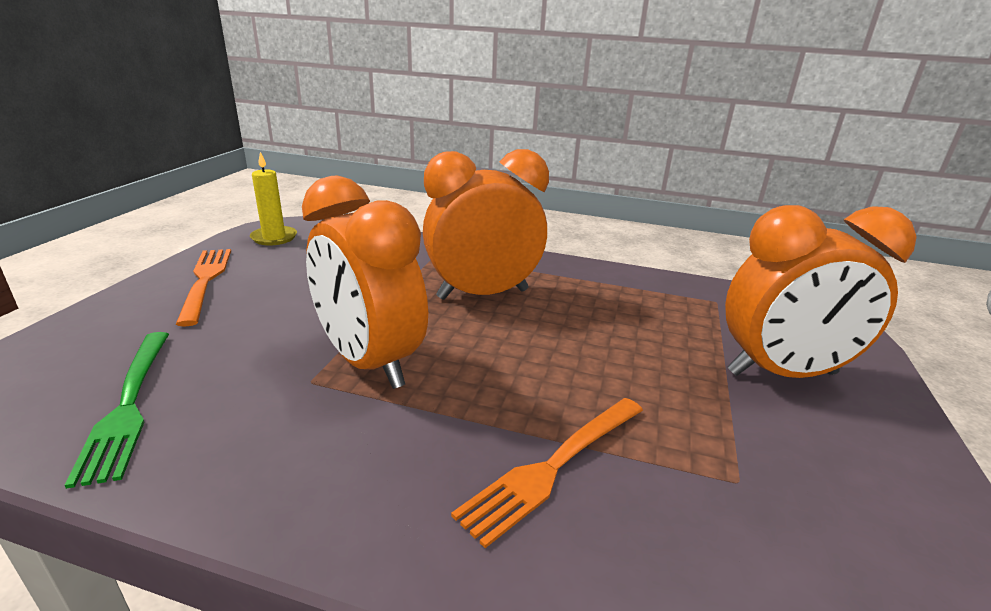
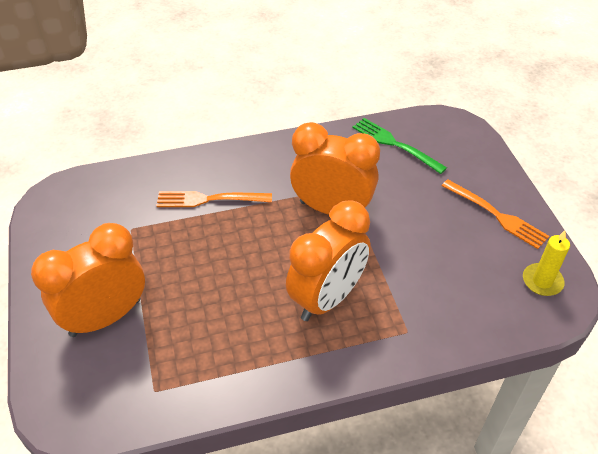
camera: 150 degrees right, 20 degrees up
orange fork [451,398,643,548] -> orange fork turned 105 degrees counterclockwise [157,191,272,207]

